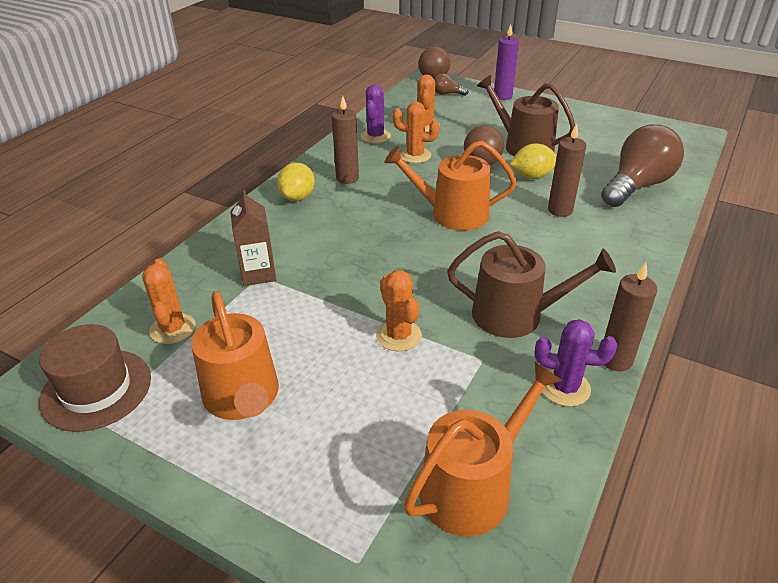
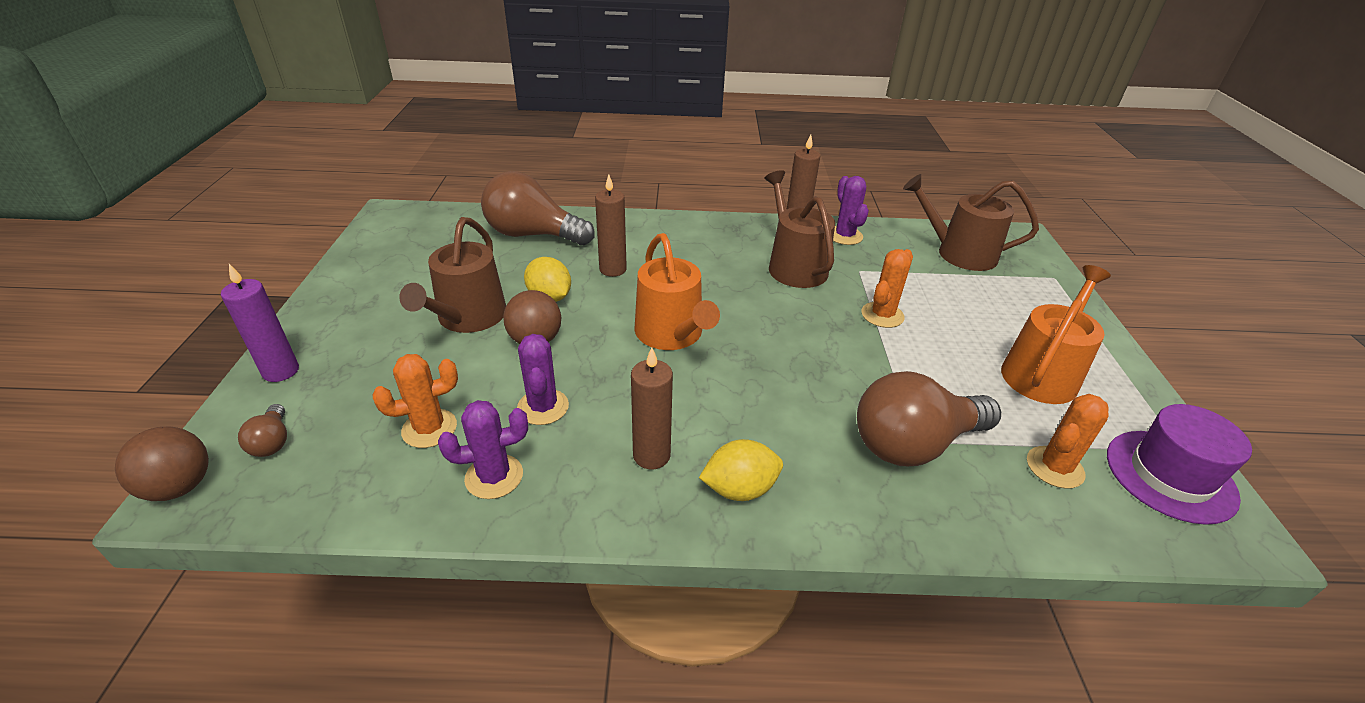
camera: 120 degrees left, 0 degrees up
brown hat [39,324,151,432] -> purple hat [1107,404,1252,525]
brown carton [230,190,276,286] -> brown light bulb [857,371,1001,466]
orange cactus [393,102,440,163] -> purple cactus [517,334,569,425]
orange watering can [404,362,563,537] -> brown watering can [903,174,1039,271]

